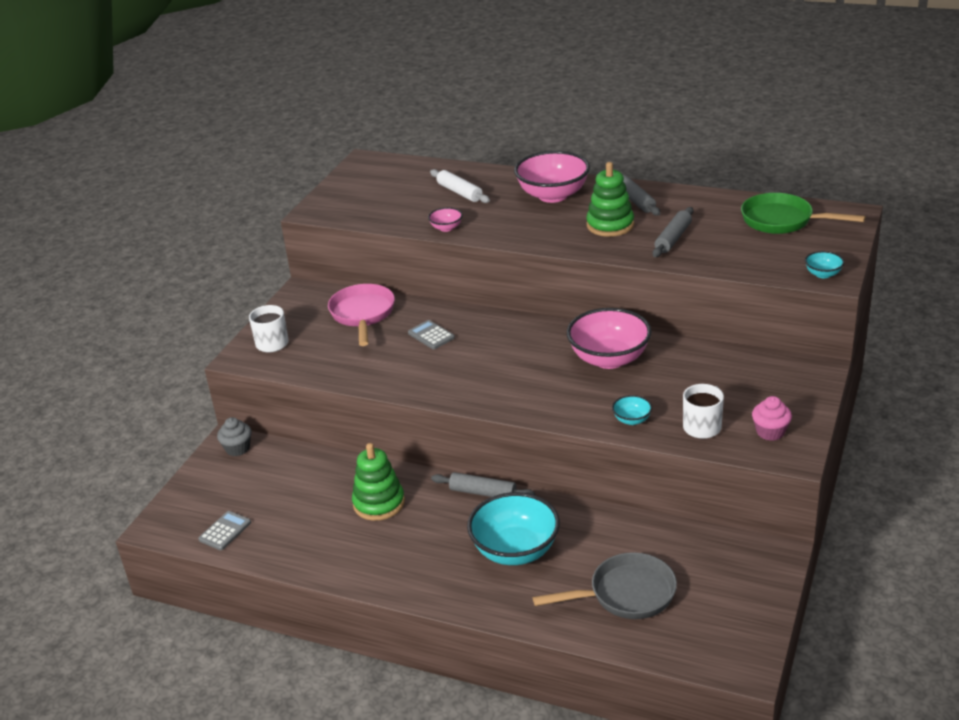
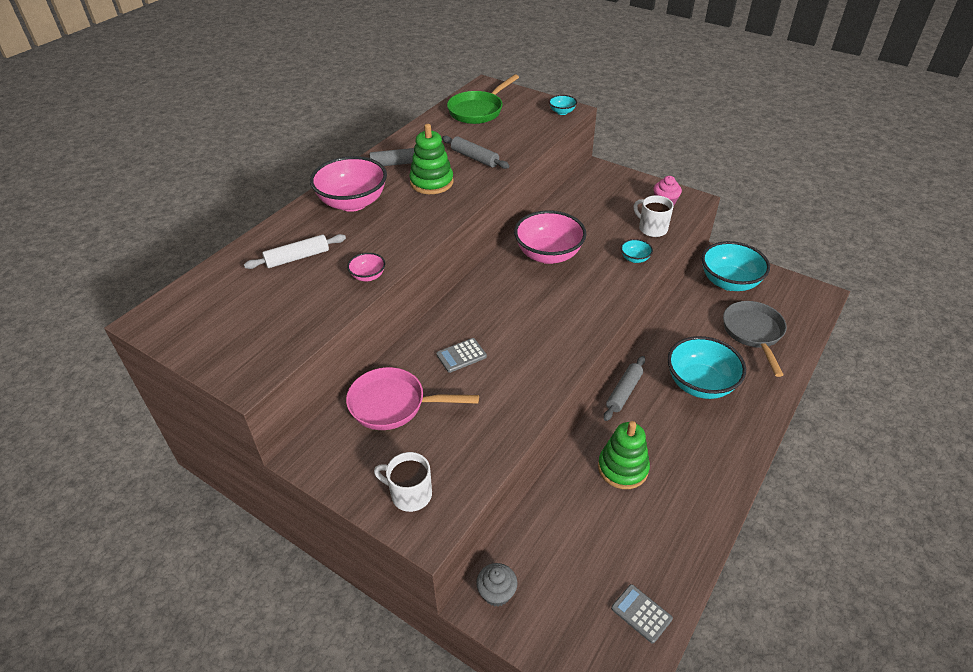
camera: 80 degrees left, 10 degrees up
none -> turquoise bowl [702,241,770,291]

